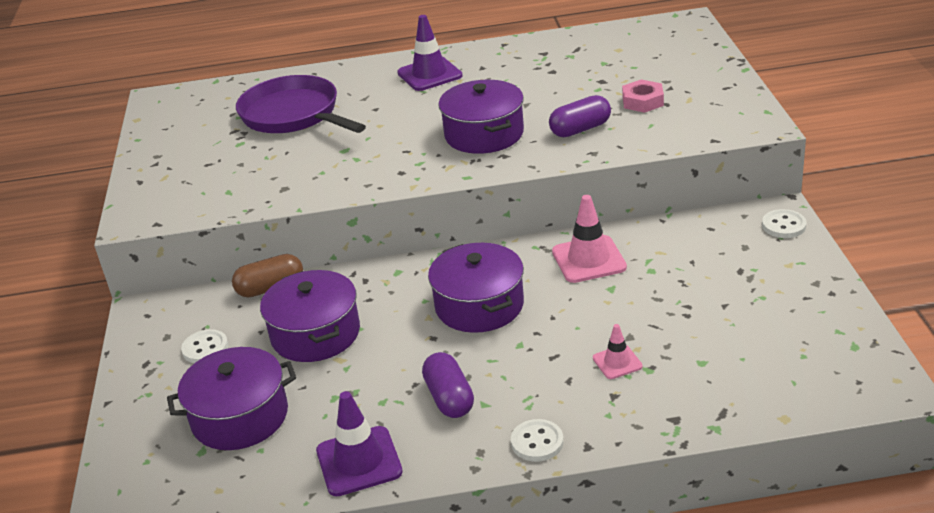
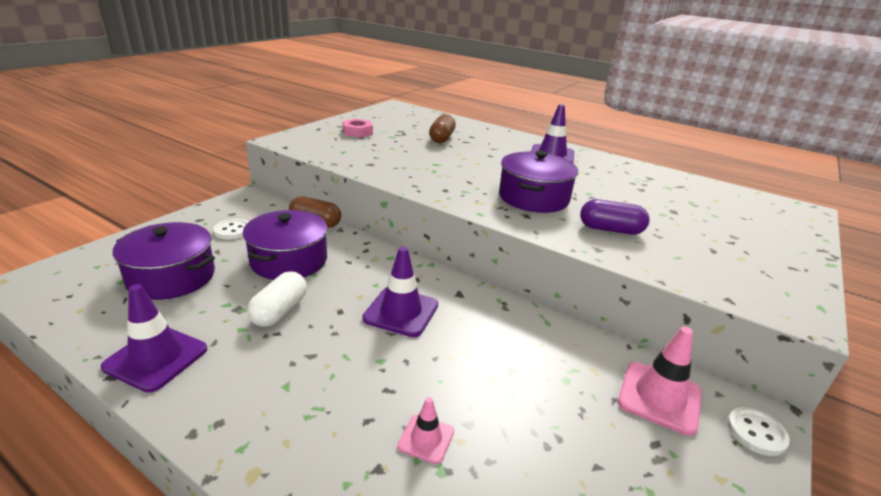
camera: 35 degrees right, 5 degrees down
purple pan [236,75,366,133] -> brown capsule [429,114,456,143]
purple capsule [422,352,474,418] -> none
purple pot [428,243,524,333] -> purple traffic cone [362,247,438,337]
white button [511,419,564,462] -> none
pink traffic cone [552,195,627,283] -> pink traffic cone moved to [618,327,702,436]
pink nut [622,79,664,113] -> pink nut moved to [343,119,373,138]
none -> white capsule [247,271,307,327]

